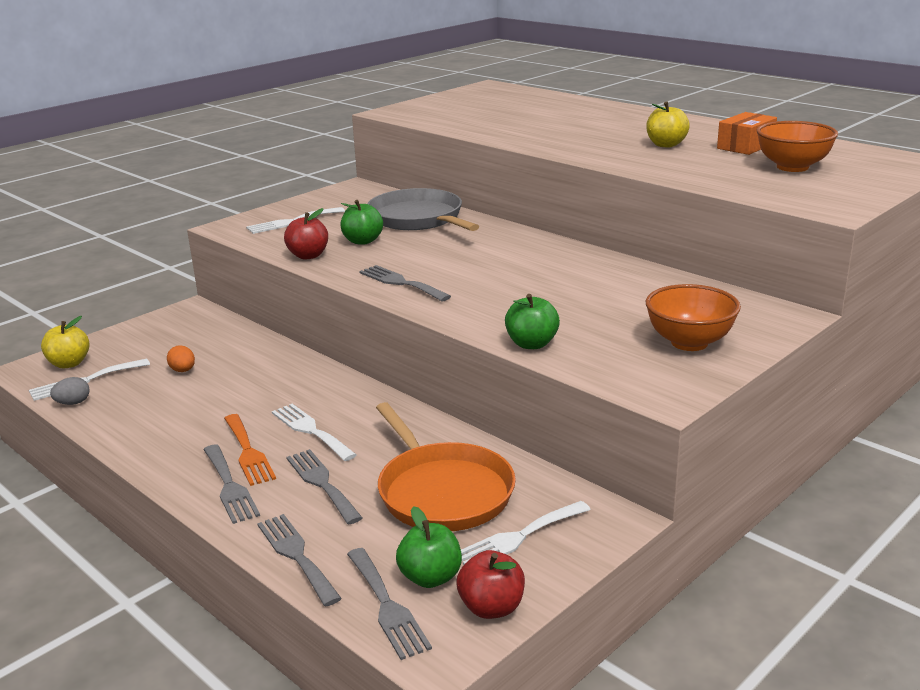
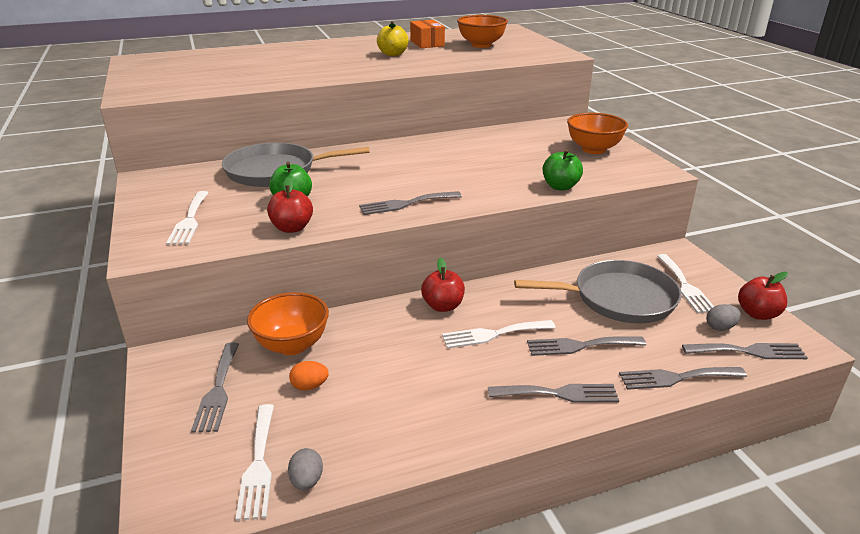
camera: 65 degrees left, 5 degrees up
yellow apple [41,316,90,368] -> none
orange fork [224,414,276,486] -> none
orange pan [376,402,516,531] -> grey pan [514,260,682,323]
green apple [396,506,462,588] -> grey egg [706,304,741,331]
none -> grey fork [191,342,239,433]
none -> orange bowl [247,292,329,355]
none -> red apple [421,257,465,312]

